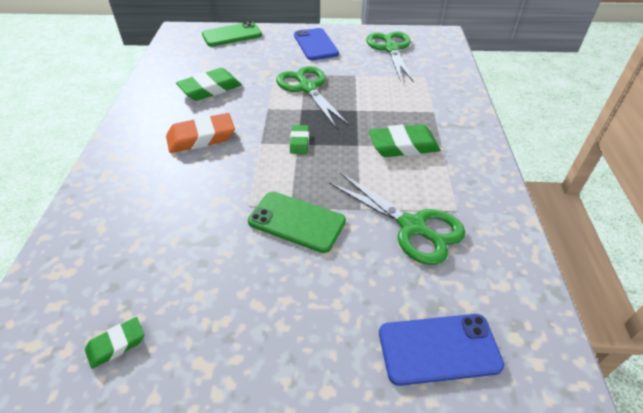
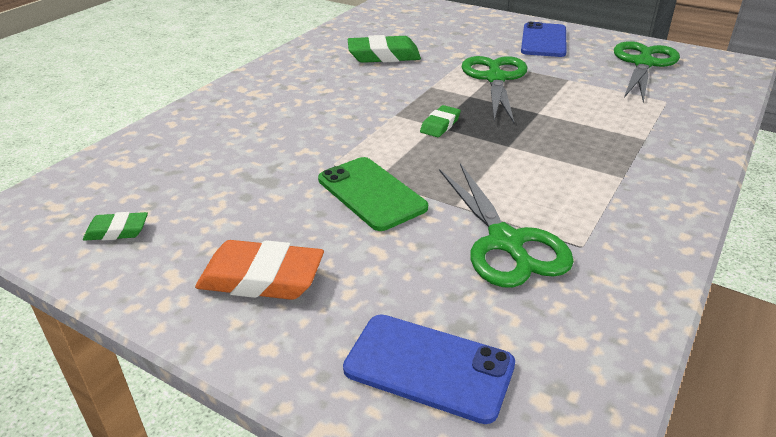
camera: 30 degrees right, 10 degrees down
orange eraser [166,113,235,153] -> orange eraser moved to [195,240,324,300]
green phone [202,21,262,47] -> none
green eraser [369,124,440,157] -> none

